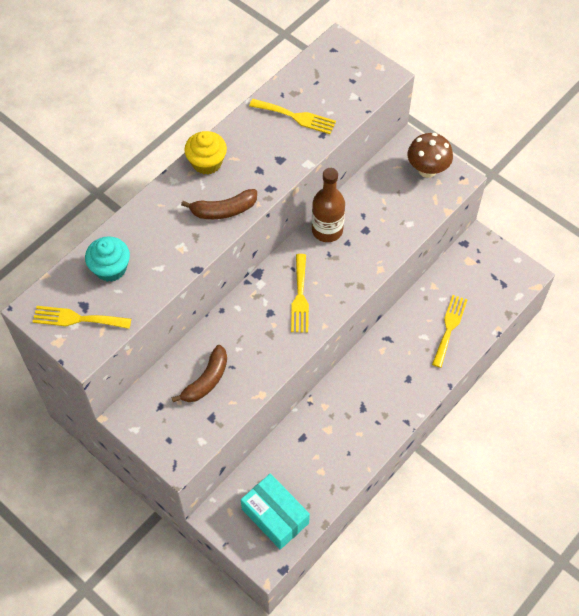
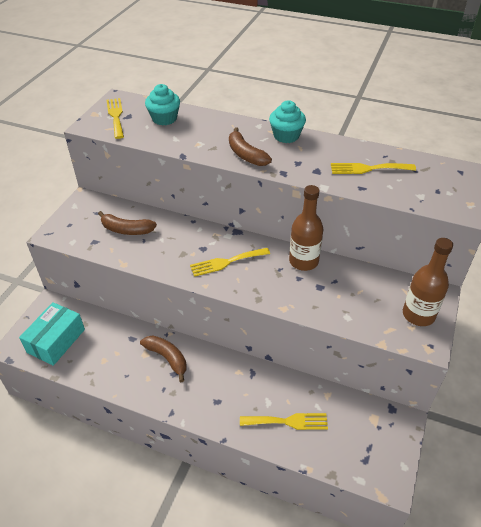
camera: 70 degrees right, 15 degrees down
yellow cupcake [184,131,227,175] -> turquoise cupcake [269,100,306,143]
yellow fork [249,99,336,134] -> yellow fork turned 90 degrees clockwise [331,163,416,174]
brown mushroom [407,133,453,178] -> brown bottle [403,238,453,326]
none -> brown banana [140,335,187,382]

